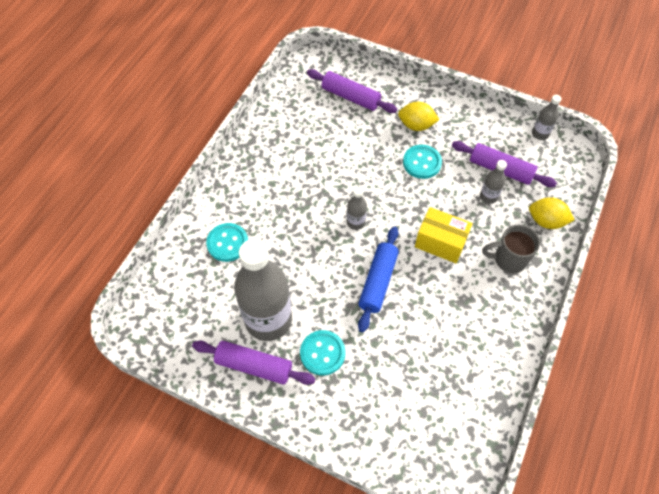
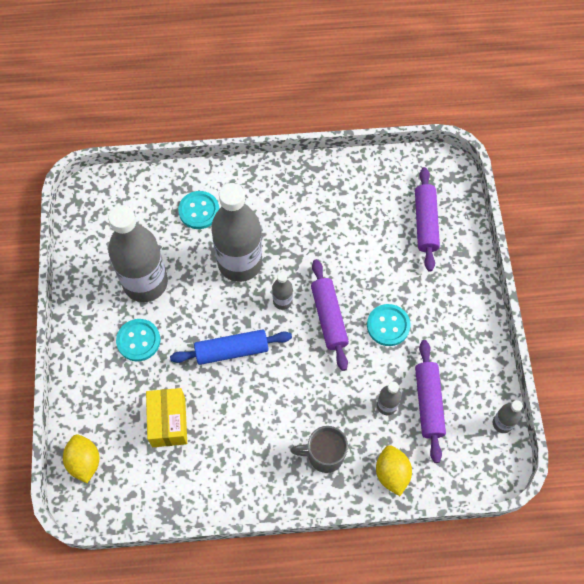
camera: 60 degrees right, 5 degrees up
purple rolling pin [192,341,315,385] -> purple rolling pin moved to [311,259,349,371]
yellow lemon [398,102,440,131] -> yellow lemon moved to [63,434,99,483]
yellow box [415,207,473,263] -> yellow box moved to [146,388,187,447]
grey mug [482,225,540,273] -> grey mug turned 60 degrees counterclockwise [290,426,348,473]
none -> grey bottle [211,183,263,282]

